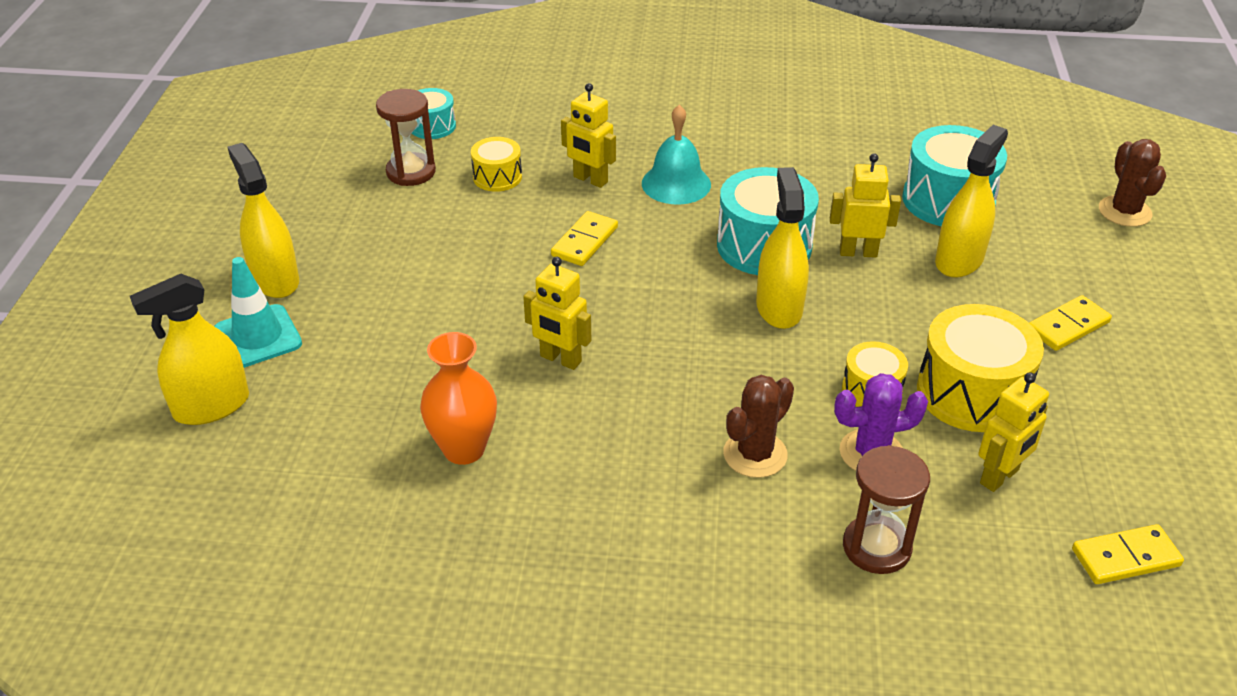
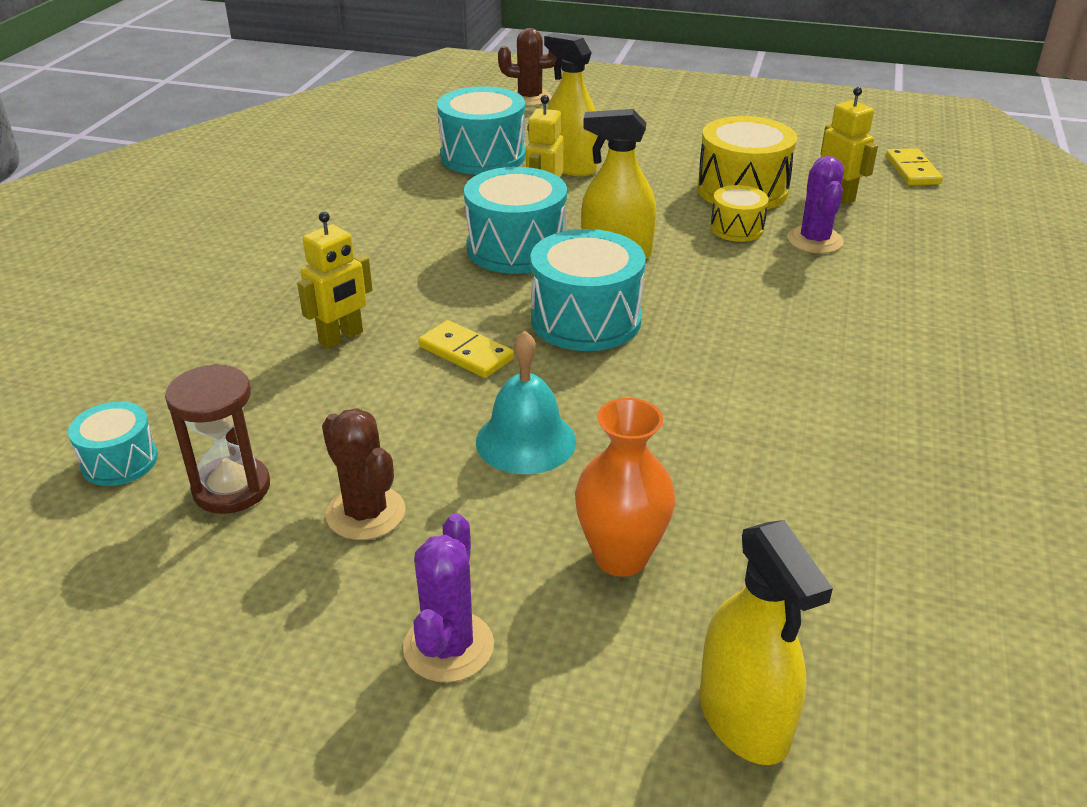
camera: 80 degrees left, 5 degrees down
turquoise traffic cone [214,257,302,368] -> none
yellow spray bottle [228,143,299,298] -> purple cactus [403,513,494,682]
orange vase [420,332,497,465] -> orange vase moved to [575,398,676,577]
yellow drum [471,137,522,192] -> none
yellow robot [523,257,591,370] -> none
turquoise bell [642,105,711,204] -> turquoise bell moved to [476,330,576,474]
brown cactus [723,375,794,478] -> brown cactus moved to [322,408,406,540]
brown hourglass [843,445,930,574] -> none
yellow domino [1029,295,1112,351] -> none
none -> turquoise drum [530,229,646,351]

